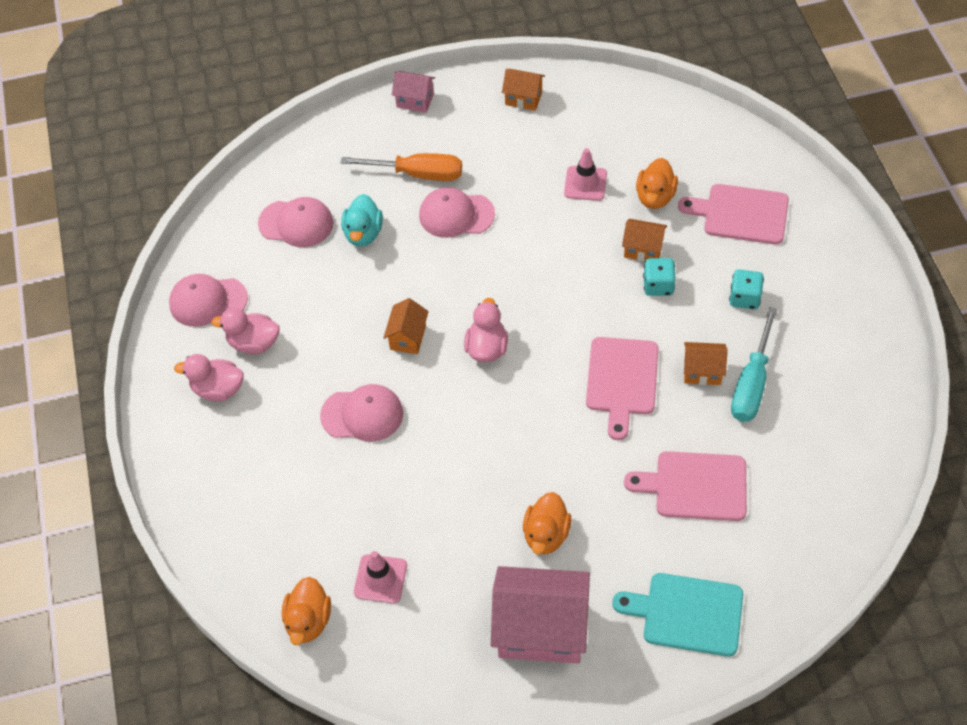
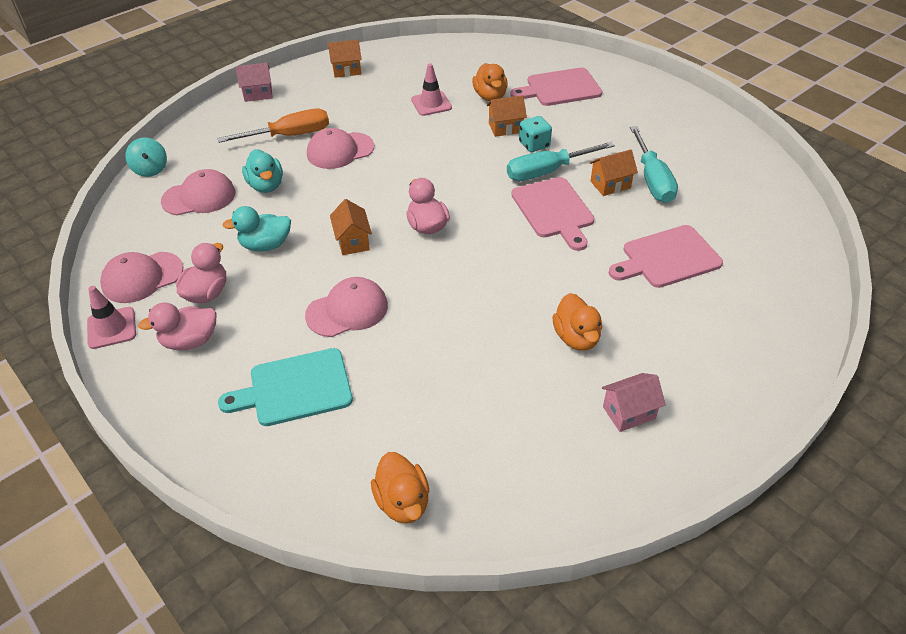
camera: 30 degrees left, 10 degrees down
pink duck [211,308,280,354] -> pink duck turned 135 degrees clockwise [176,243,226,303]
pink traffic cone [354,551,407,604] -> pink traffic cone moved to [87,286,136,349]
pink house [491,566,590,664] -> pink house [602,373,666,432], size x0.50
turquoise cutting board [612,573,743,656] -> turquoise cutting board moved to [218,348,353,426]
turquoise dice [729,269,764,309] -> none
none -> turquoise spinning top [125,137,167,177]
none -> turquoise duck [222,206,291,252]
none -> turquoise screwdriver [507,142,615,181]

